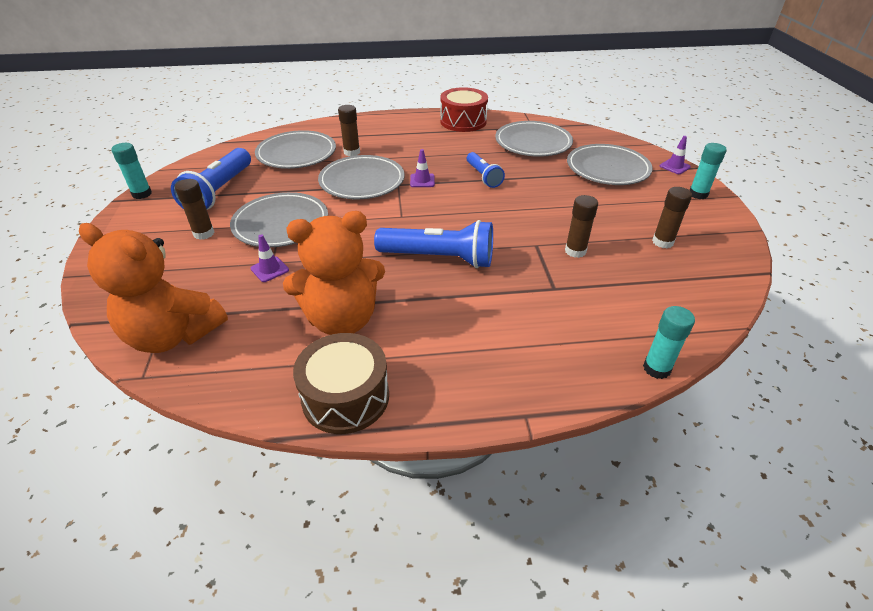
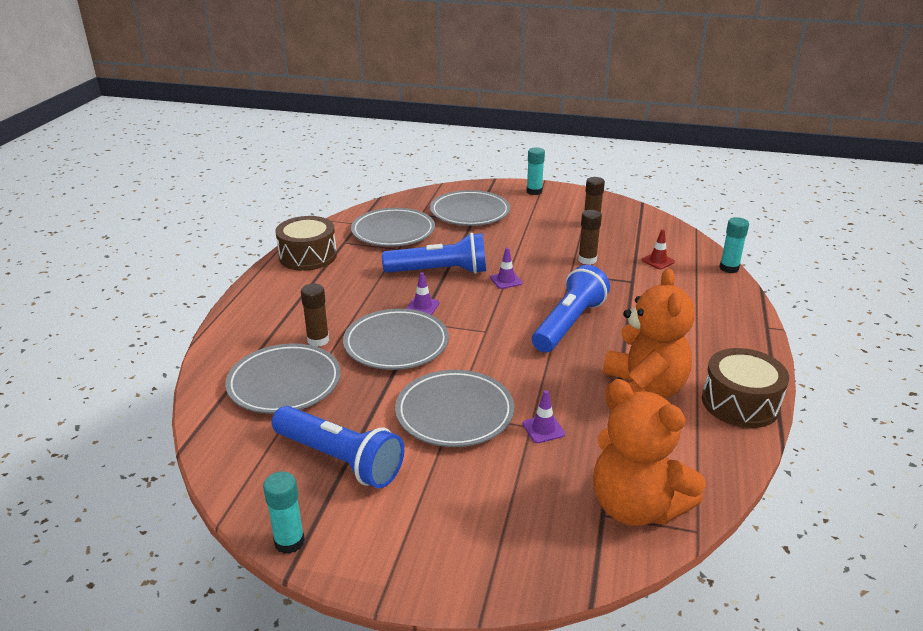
camera: 70 degrees left, 10 degrees down
orange teddy bear [79,223,228,353] -> orange teddy bear turned 90 degrees clockwise [593,379,706,526]
brown glue stick [175,179,214,240] -> none
red drum [440,87,488,132] -> brown drum [275,216,337,271]
blue flashlight [467,152,505,188] -> blue flashlight [382,232,486,274], size x1.69
purple traffic cone [660,136,691,174] -> purple traffic cone moved to [490,248,523,289]
none -> red traffic cone [642,229,675,269]

